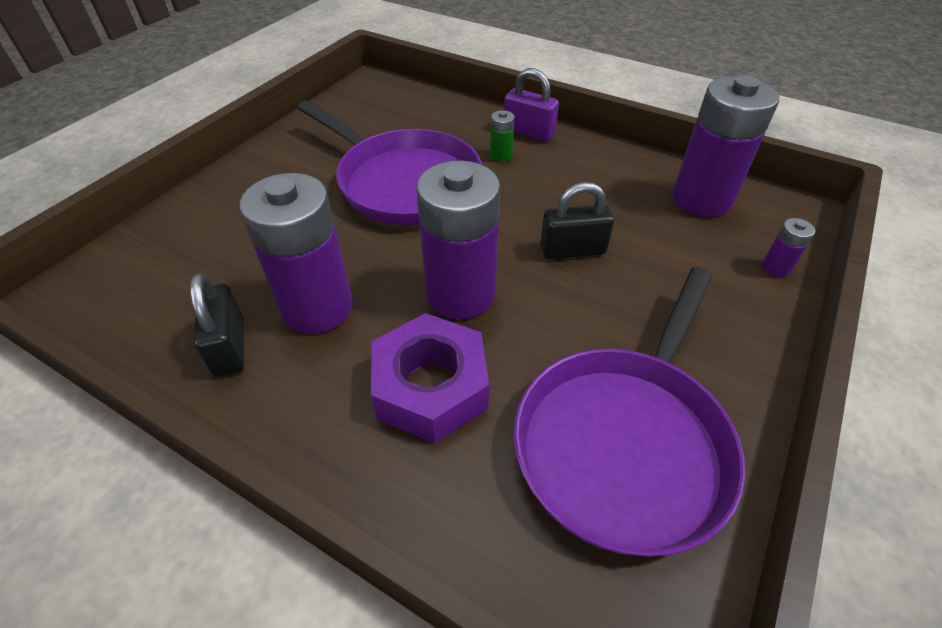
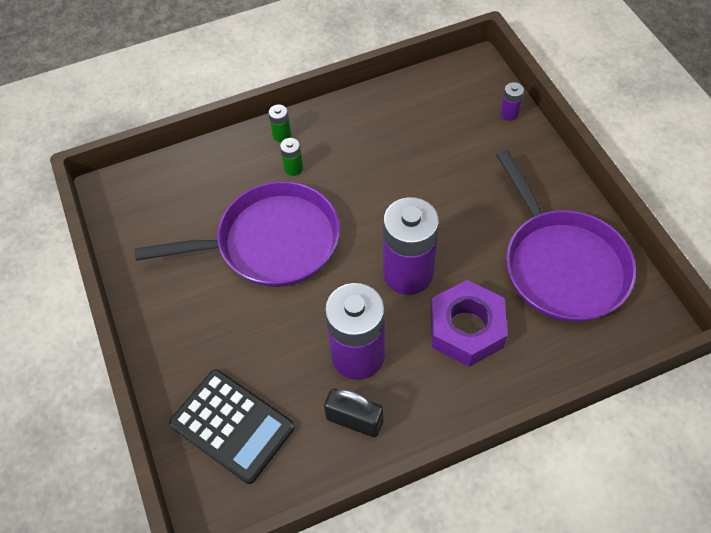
camera: 50 degrees left, 10 degrees up
purple padlock [504,68,559,141] -> green battery [269,105,291,142]
black padlock [540,182,614,259] -> none
purple battery [673,75,779,217] -> none
none -> black calculator [169,369,295,484]

